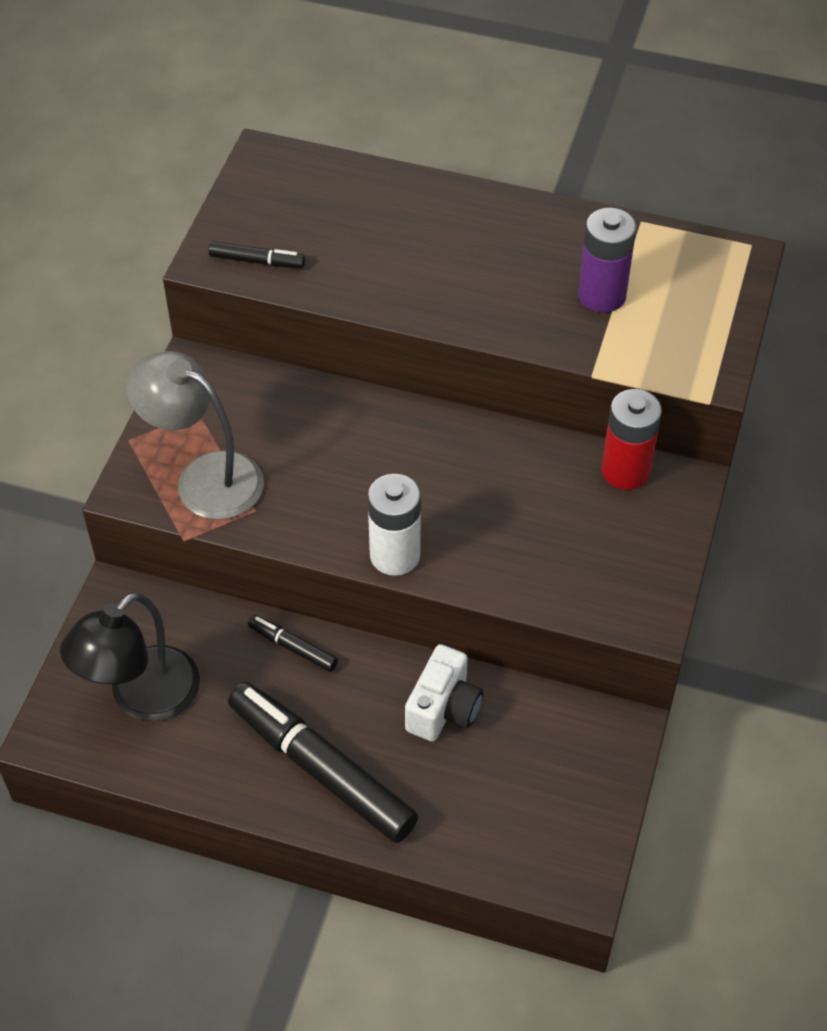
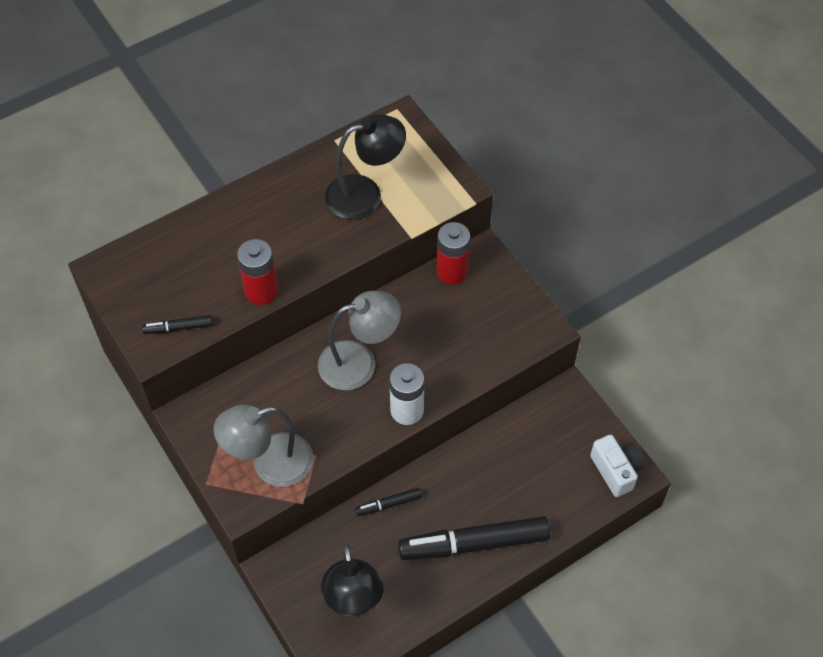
camera: 50 degrees left, 5 degrees up
black marker [208,241,305,268] -> black marker turned 150 degrees counterclockwise [142,315,213,334]
white camera [405,644,483,741] -> white camera moved to [590,435,644,497]
purple battery [578,208,637,313] -> black lamp [325,114,406,219]
none -> red battery [237,239,278,305]
none -> grey lamp [318,291,401,390]

